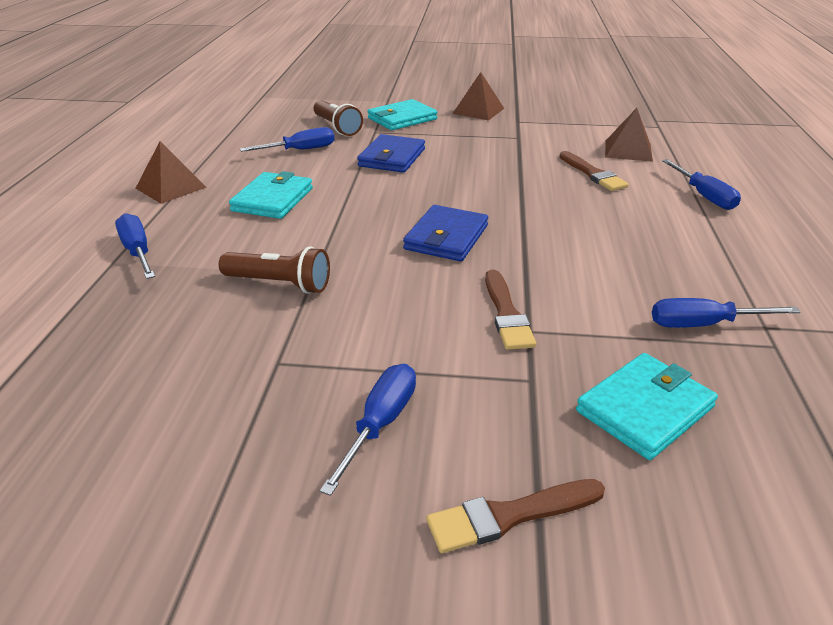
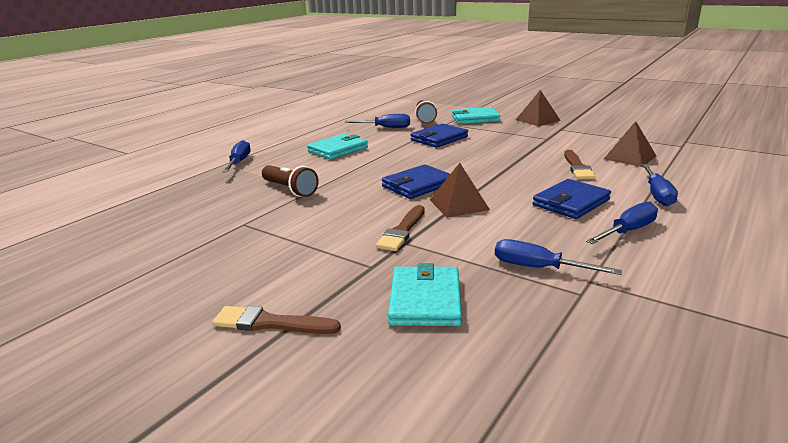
camera: 30 degrees right, 10 degrees down
brown pyramid [136,141,207,204] -> brown pyramid moved to [430,163,490,218]
blue screwdriver [320,364,416,496] -> blue screwdriver moved to [586,202,658,244]
turquoise wallet [576,353,718,460] -> turquoise wallet turned 75 degrees counterclockwise [388,263,462,326]
none -> blue wallet [533,179,611,219]

